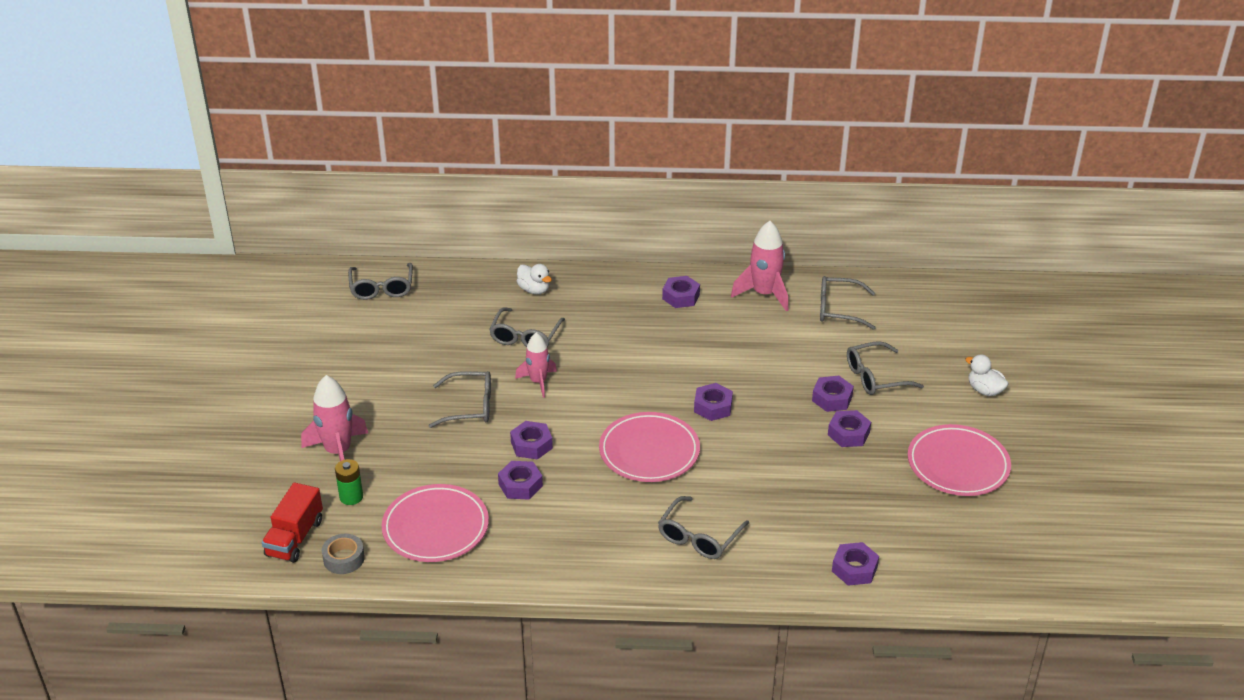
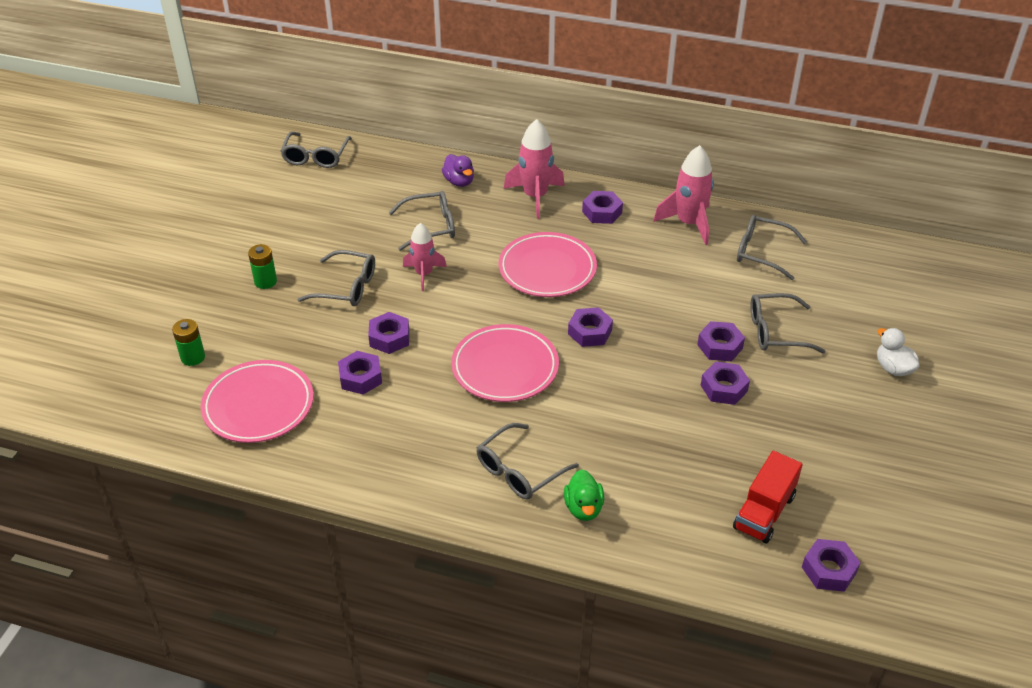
camera: 15 degrees right, 5 degrees up
red truck [262,483,323,563] -> red truck moved to [733,451,803,544]
pink rocket [301,375,368,461] -> pink rocket moved to [504,119,565,219]
grey tape [322,534,365,574] -> none
grey glasses [489,307,565,347] -> grey glasses turned 135 degrees counterclockwise [389,191,455,251]
white duck [517,264,552,294] -> purple duck [442,154,474,187]
purple nut [832,542,879,586] -> purple nut moved to [802,539,861,592]
pink plate [908,424,1011,496] -> pink plate moved to [498,232,597,297]
none -> green battery [248,244,277,289]
none -> green duck [564,469,604,521]

